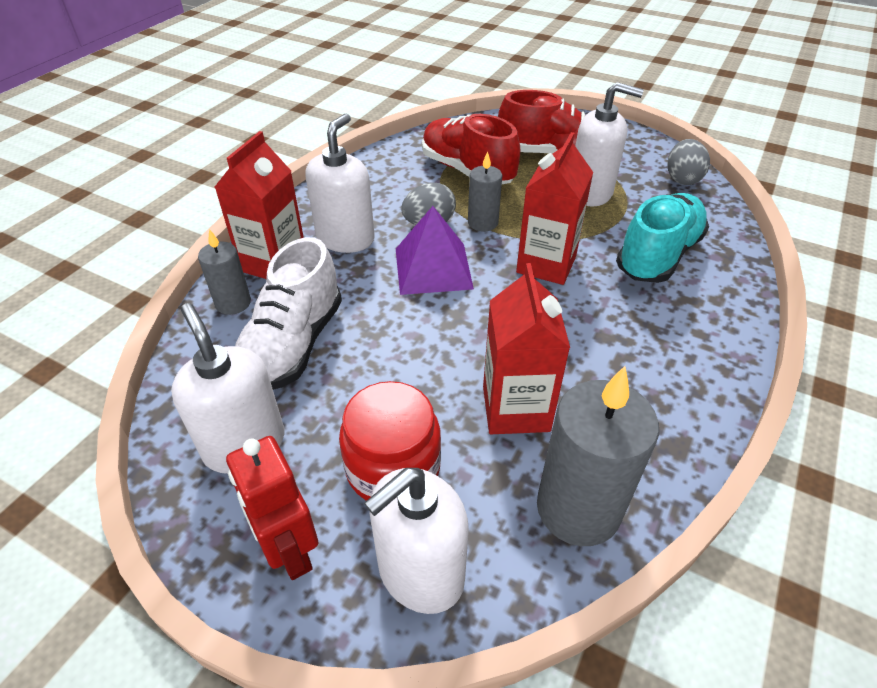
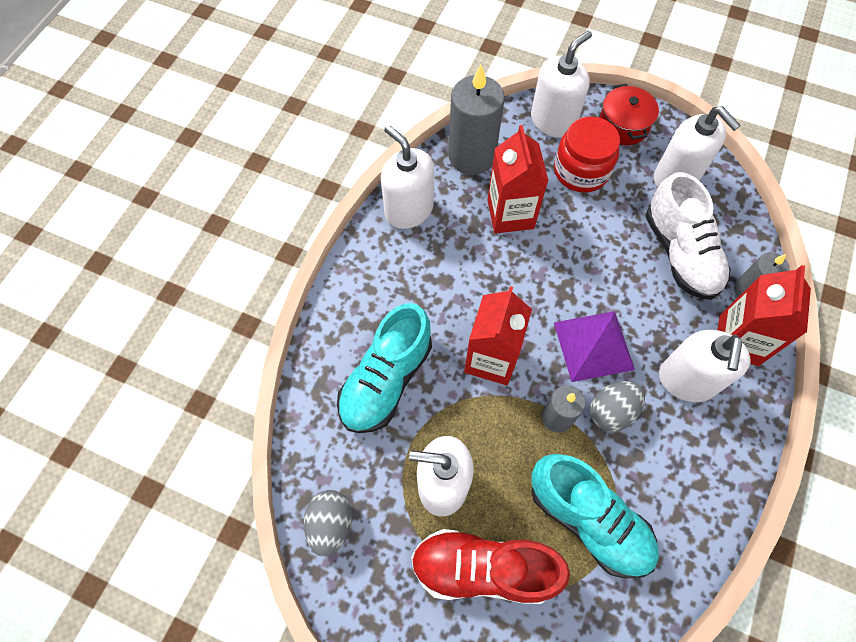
camera: 175 degrees right, 20 degrees up
red robot [226,436,318,580] -> red pot [599,84,659,145]
white shoe [235,237,342,390] -> white shoe turned 150 degrees clockwise [646,172,731,300]
red shoe [422,114,520,184] -> turquoise shoe [531,454,659,579]
none -> white soap dispenser [381,125,434,229]

